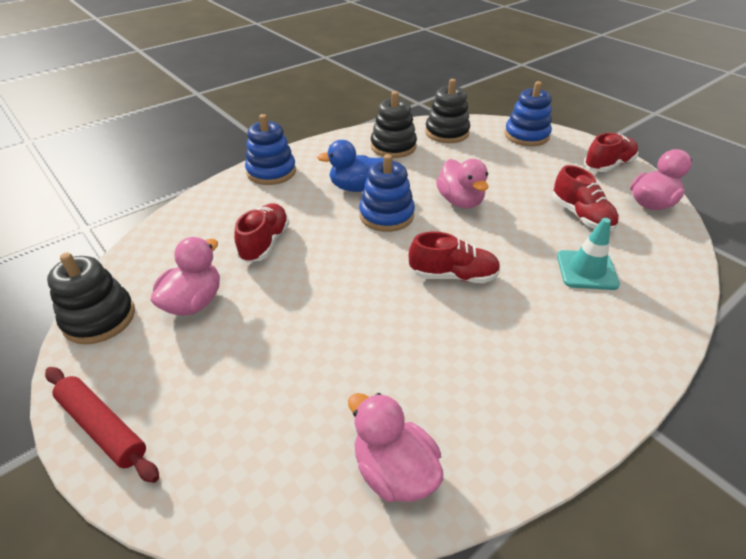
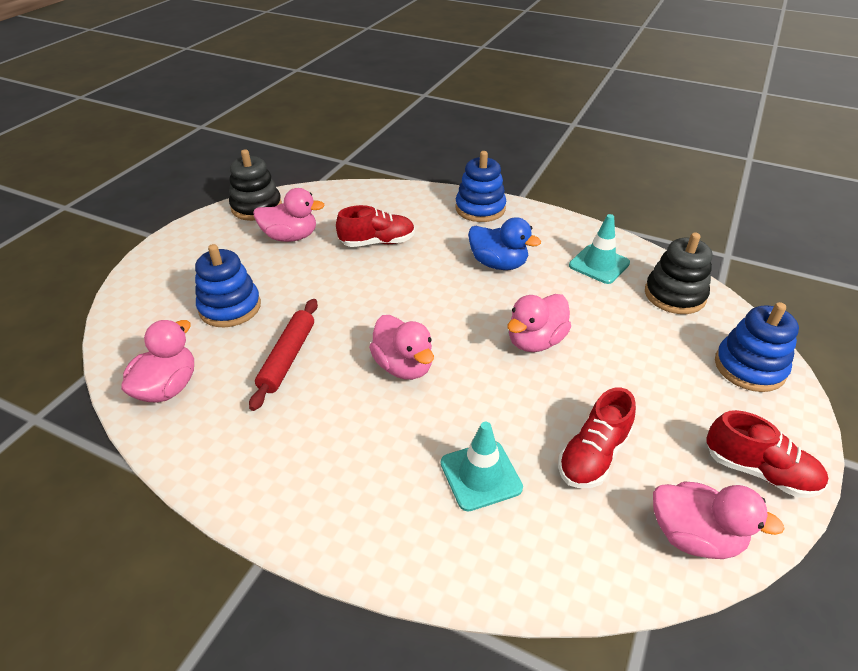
camera: 65 degrees right, 0 degrees up
red rolling pin [45,367,159,483] -> red rolling pin moved to [249,299,318,411]
blue duck [317,140,384,192] -> blue duck turned 150 degrees clockwise [468,217,541,270]
blue stacking toy [359,154,415,232] -> blue stacking toy moved to [195,244,261,327]
black stacking toy [371,91,417,158] -> turquoise traffic cone [569,214,630,284]
red shoe [409,231,500,283] -> pink duck [369,315,434,380]

